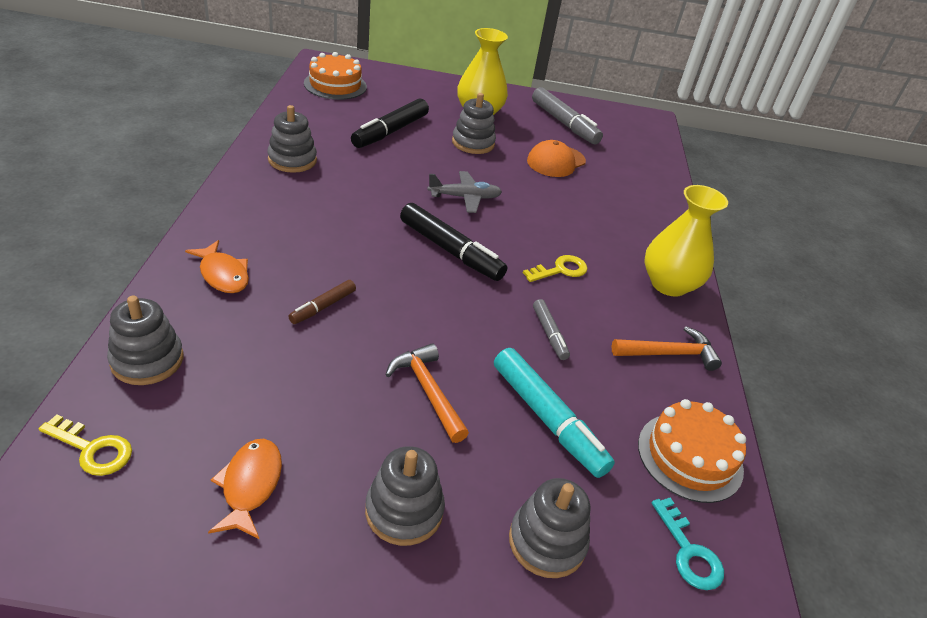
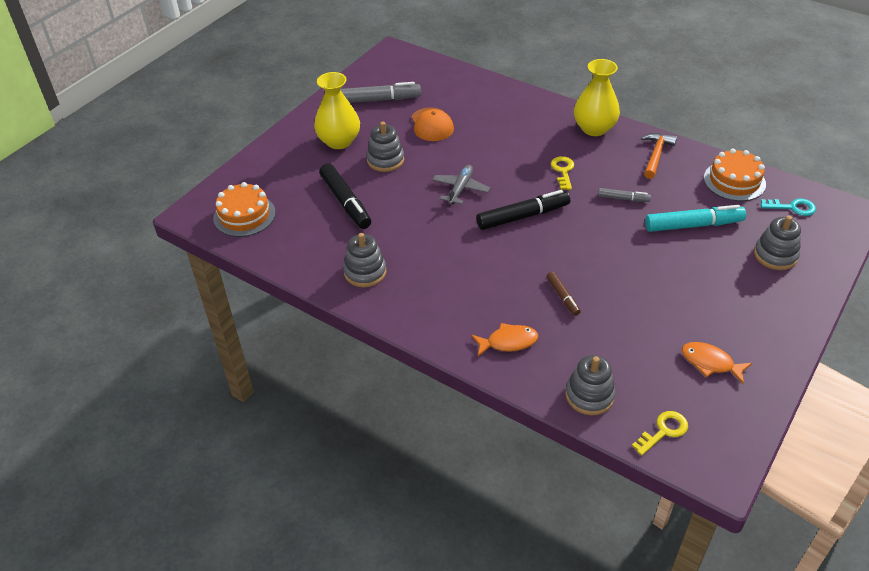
camera: 55 degrees left, 5 degrees up
grey stacking toy [365,446,445,546] -> none
orange hammer [385,343,469,443] -> none

